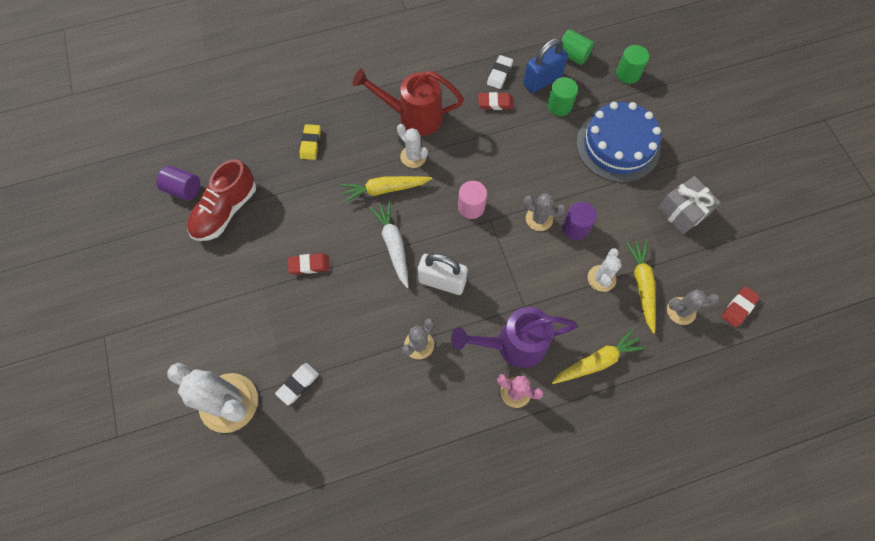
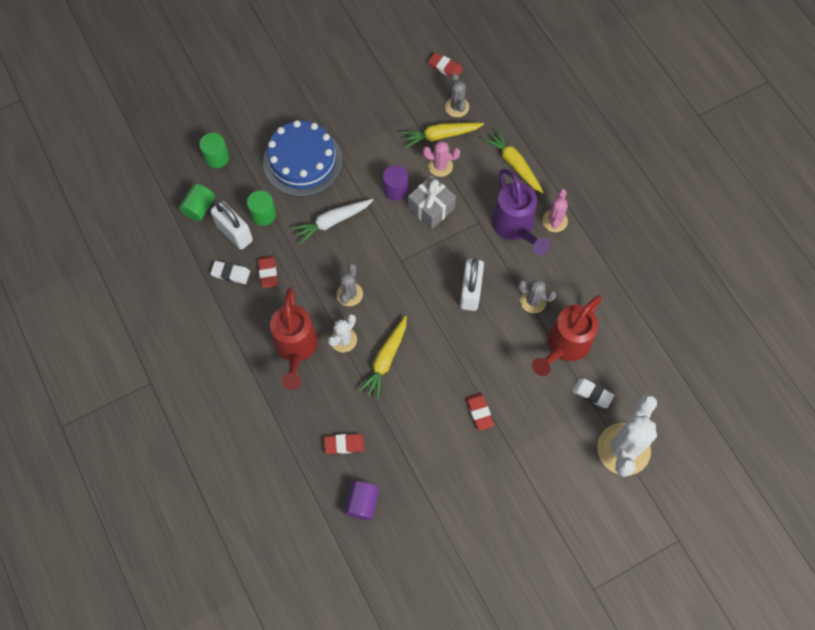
camera: 100 degrees left, 0 degrees up
purple cylinder [156,165,200,201] -> purple cylinder moved to [345,481,379,520]
red shoe [187,159,256,241] -> none
yellow eraser [299,124,321,160] -> red eraser [324,434,364,454]
yellow carrot [340,176,432,203] -> yellow carrot turned 45 degrees clockwise [359,316,407,399]
white carrot [370,201,409,288] -> white carrot moved to [292,199,373,244]
pink cylinder [458,181,487,219] -> none
blue padlock [523,38,568,93] -> white padlock [210,201,253,250]
grey cactus [524,193,566,231] -> grey cactus moved to [337,263,363,306]
white cactus [588,248,621,292] -> pink cactus [423,141,460,177]
grey gift [658,176,721,234] -> grey gift moved to [408,175,456,229]
none -> red watering can [532,295,602,376]

